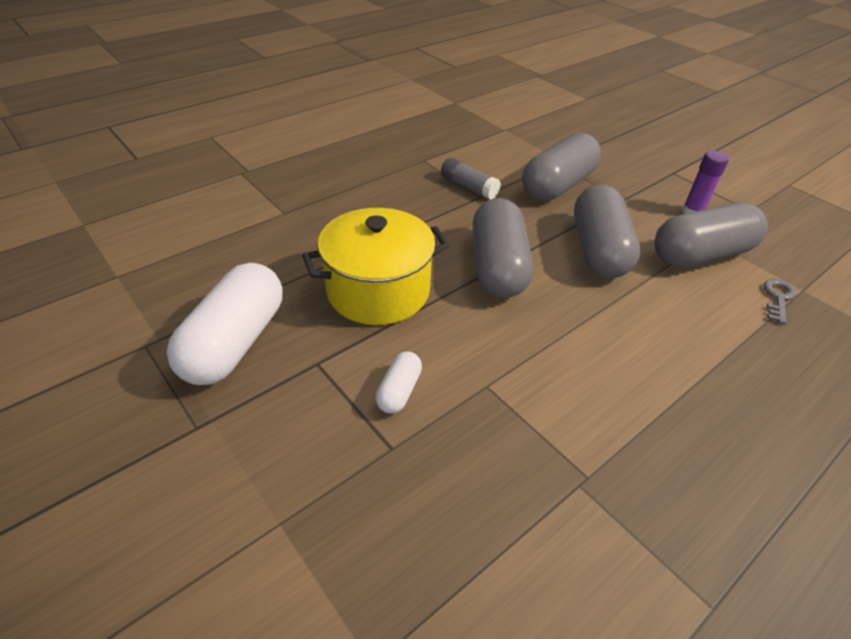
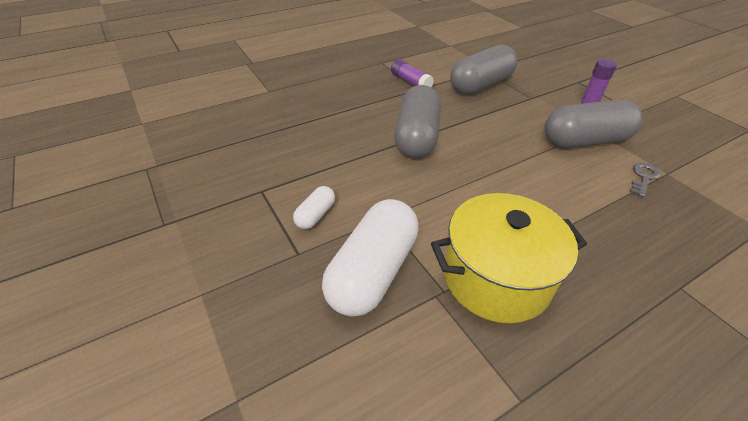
camera: 10 degrees right, 0 degrees up
white capsule [167,263,283,385] -> white capsule moved to [322,199,419,317]
yellow pot [302,208,450,325] -> yellow pot moved to [431,193,587,323]
grey glue stick [441,158,501,200] -> purple glue stick [391,59,434,87]
grey capsule [574,184,640,278] -> none

